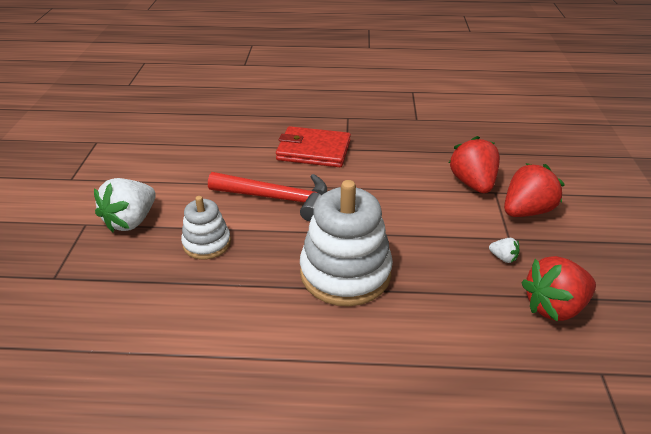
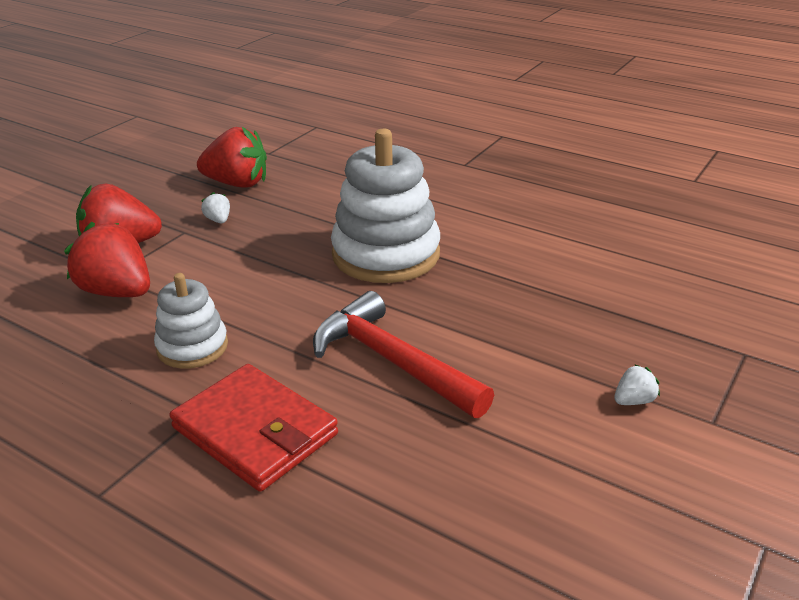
camera: 150 degrees left, 5 degrees down
white strawberry [94,178,156,233] -> white strawberry [614,364,660,405], size x0.44
white stacking toy [181,196,231,259] -> white stacking toy moved to [154,273,228,369]
red strawberry [449,136,500,193] -> red strawberry turned 105 degrees clockwise [64,222,150,297]

